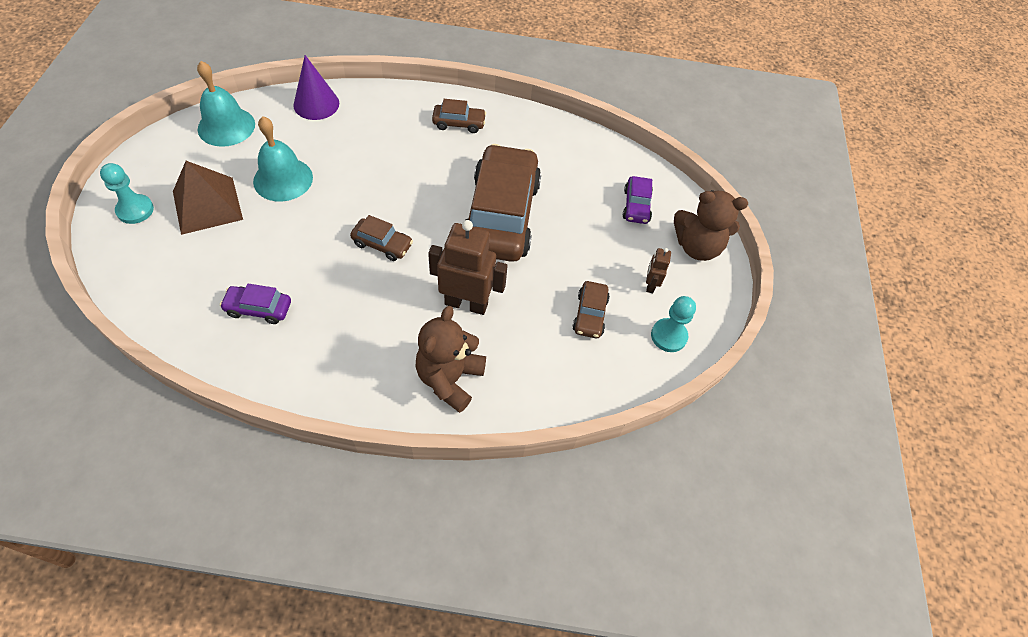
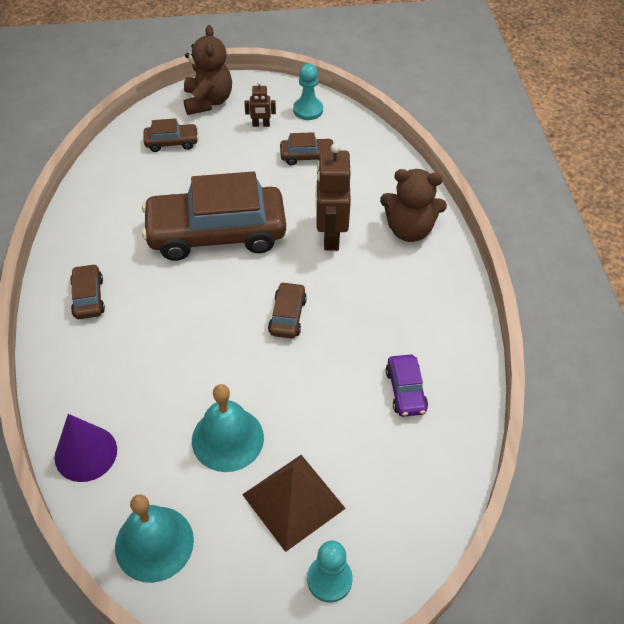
camera: 100 degrees left, 5 degrees down
purple car [623,176,653,224] -> brown car [144,118,199,152]

